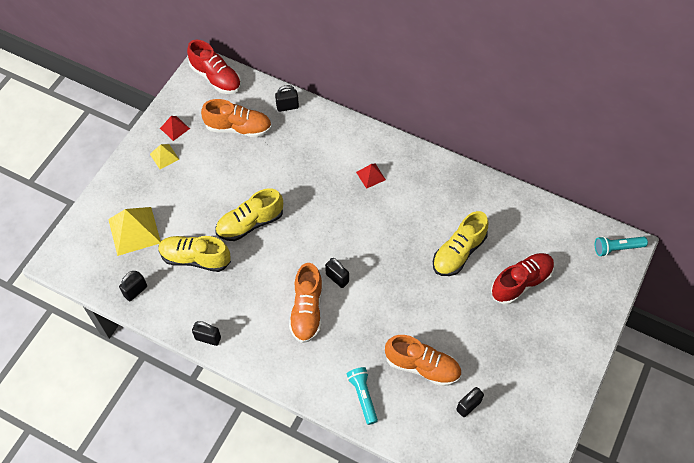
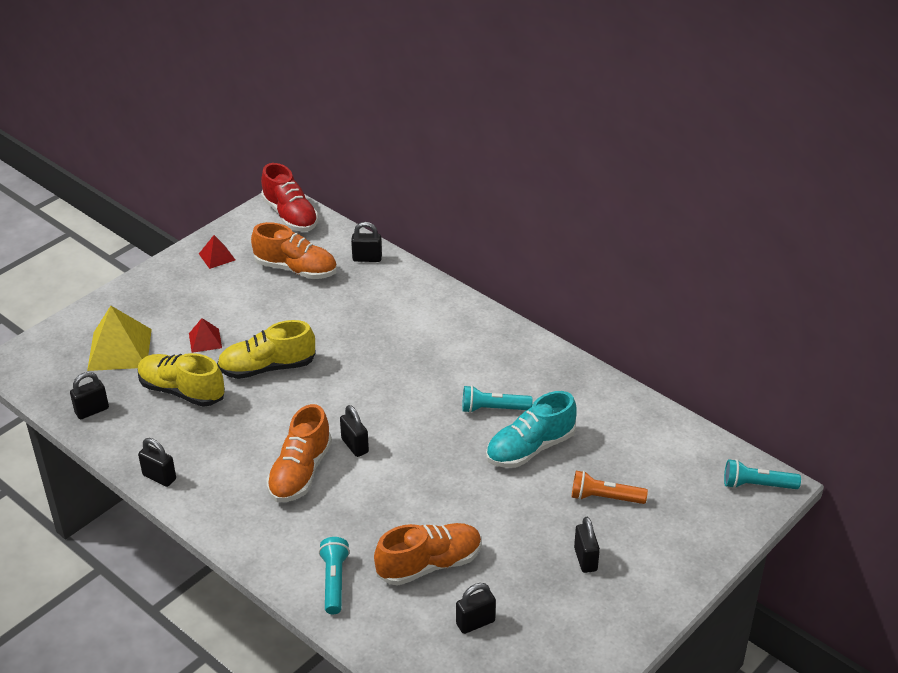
camera: 15 degrees right, 20 degrees down
yellow pyramid [150,144,179,169] -> none
red pyramid [356,164,386,189] -> red pyramid moved to [189,318,222,353]
orange shoe [385,335,461,386] -> orange shoe turned 60 degrees counterclockwise [374,523,482,586]
yellow shoe [433,211,488,276] -> turquoise shoe [486,391,577,468]
red shoe [491,253,554,305] -> orange flashlight [572,471,648,504]
none -> turquoise flashlight [462,385,533,413]
none -> black padlock [574,517,600,573]

